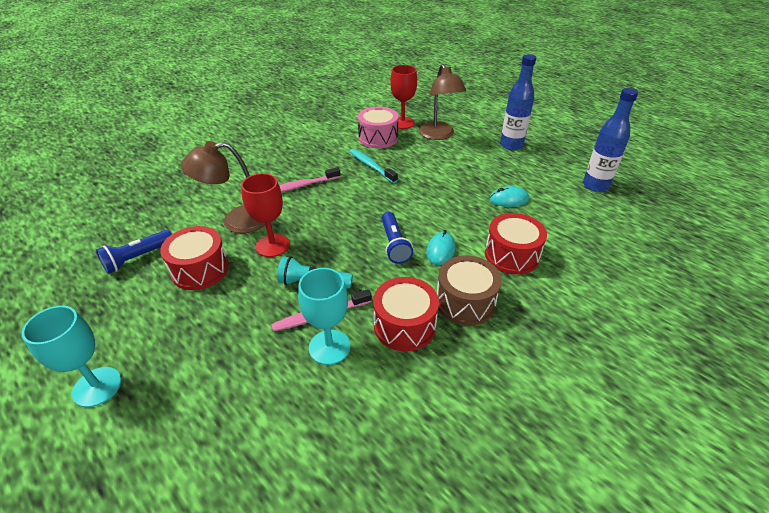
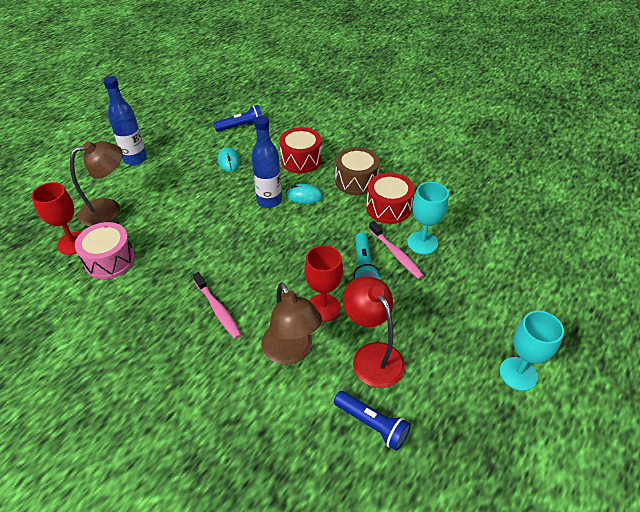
camera: 100 degrees left, 5 degrees up
red drum [160,226,229,290] -> red lamp [343,276,405,388]
turquoise toothbrush [349,149,398,183] -> none
blue flashlight [382,212,413,264] -> blue flashlight moved to [214,105,262,132]
blue bottle [583,88,638,192] -> blue bottle moved to [251,116,282,208]

